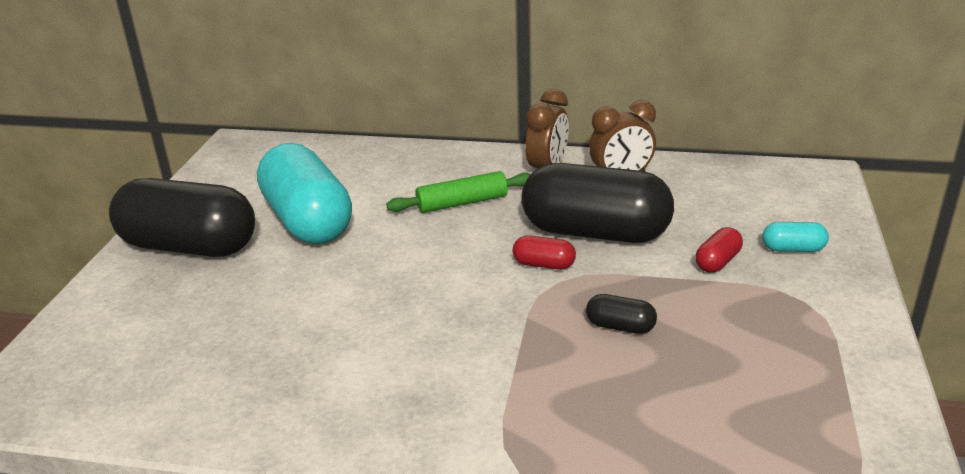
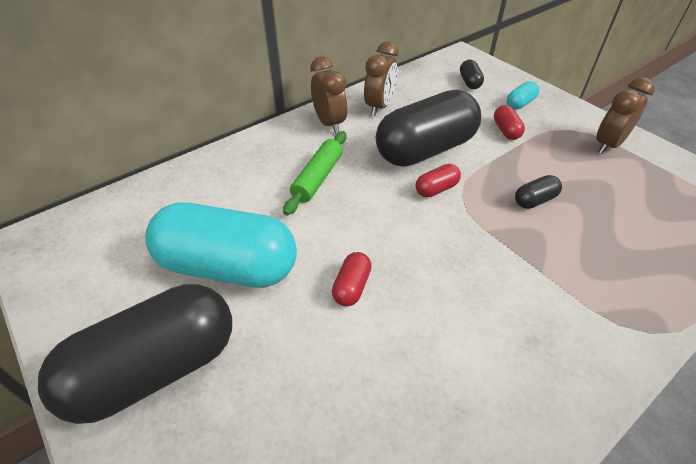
camera: 50 degrees left, 15 degrees up
none -> red capsule [332,252,372,306]
none -> black capsule [460,60,484,89]
none -> brown clock [596,77,655,154]

